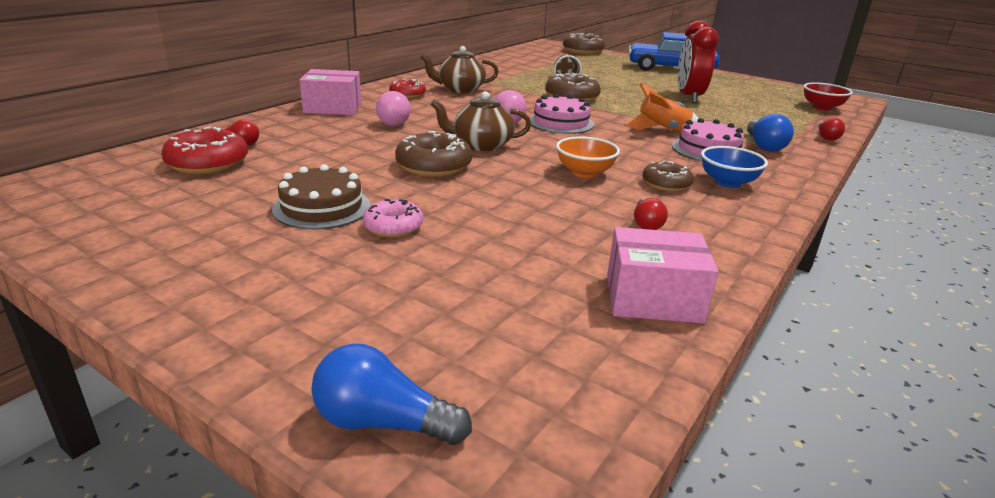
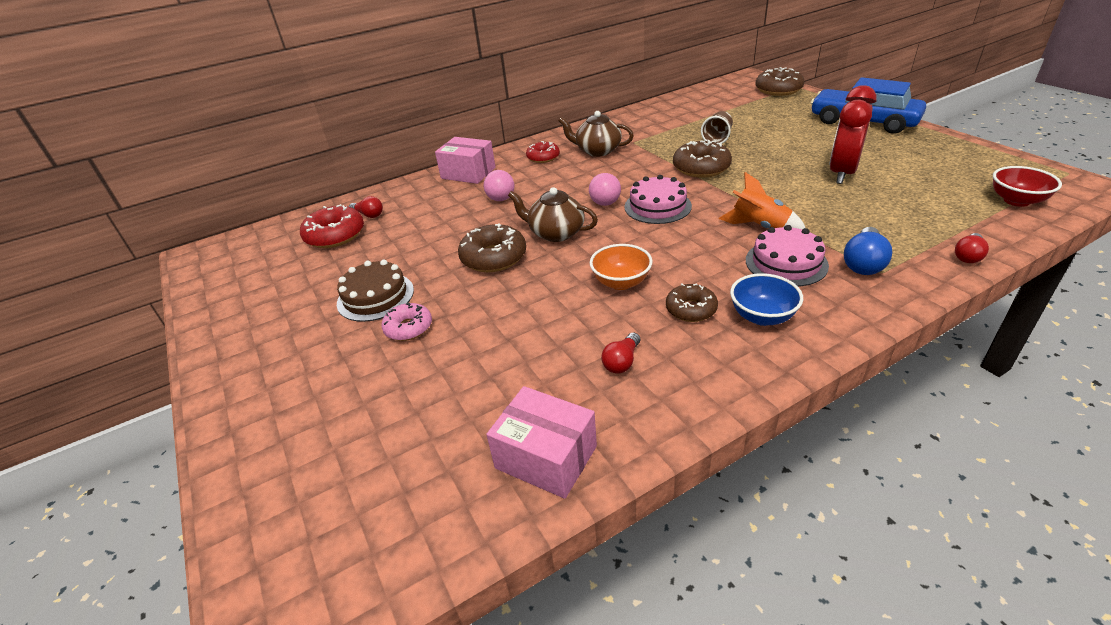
camera: 30 degrees right, 10 degrees up
blue light bulb [311,344,472,445] -> none

